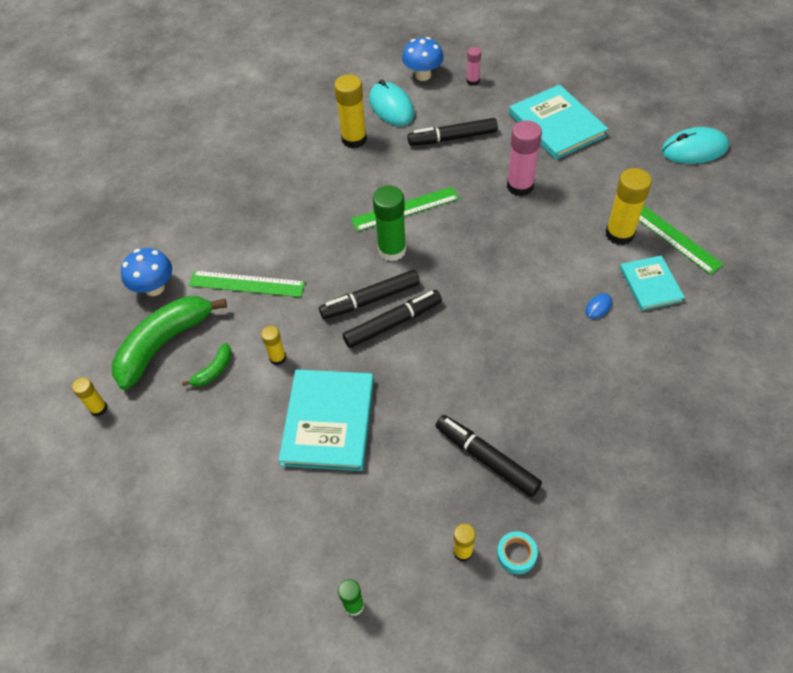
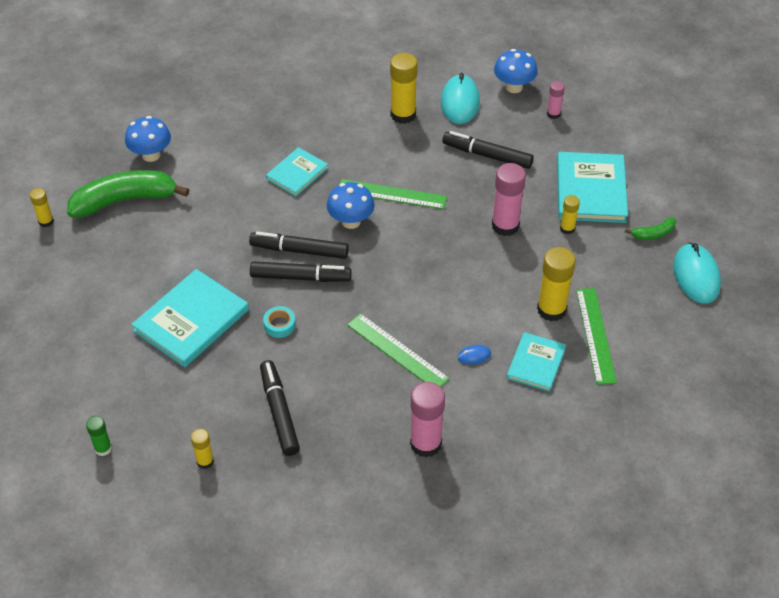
camera: 30 degrees right, 5 degrees down
green banana [182,343,232,387] -> green banana moved to [625,217,676,240]
green ruler [189,271,305,297] -> green ruler moved to [347,313,450,387]
yellow glue stick [261,326,286,365] -> yellow glue stick moved to [560,195,580,234]
green glue stick [373,186,406,262] -> blue mushroom [327,182,375,229]
turquoise tape [497,531,538,574] -> turquoise tape moved to [263,306,296,338]
turquoise mouse [661,127,729,164] -> turquoise mouse turned 60 degrees clockwise [673,243,721,304]
none -> turquoise book [266,147,328,197]
none -> pink glue stick [410,382,445,457]

